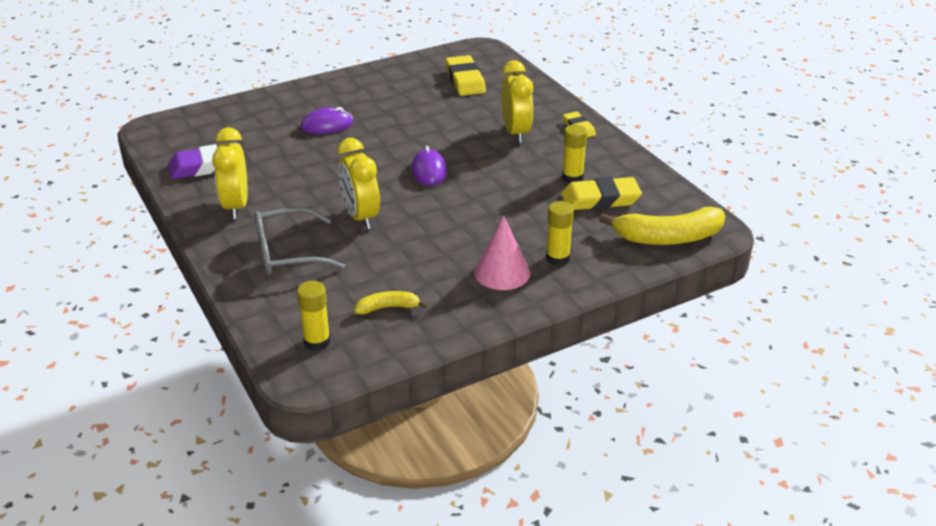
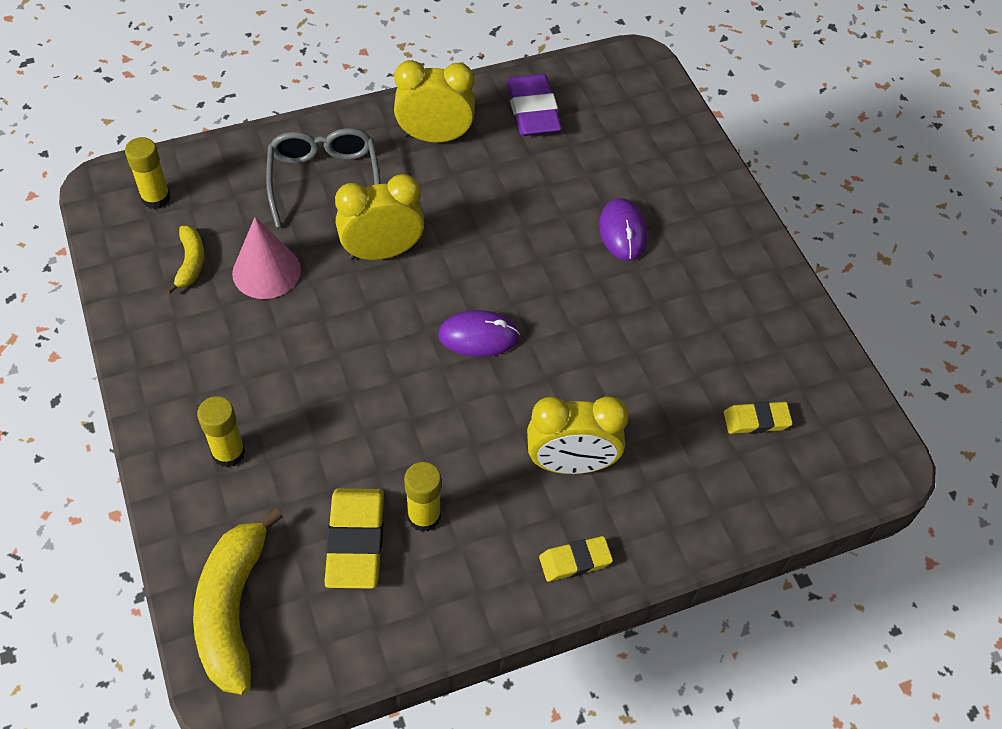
camera: 95 degrees right, 20 degrees up
yellow eraser [445,55,486,96] -> yellow eraser [724,401,793,434], size x0.59
pink cone [474,215,530,290] -> pink cone moved to [232,217,301,299]

